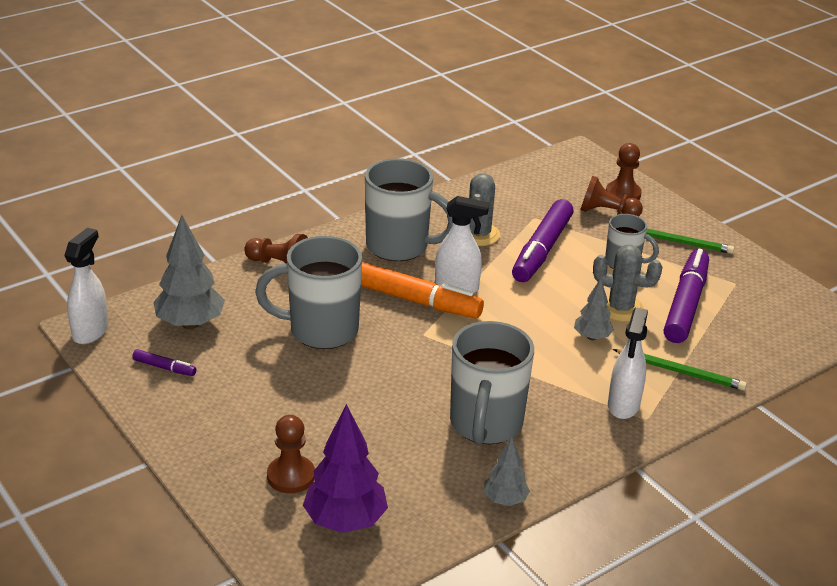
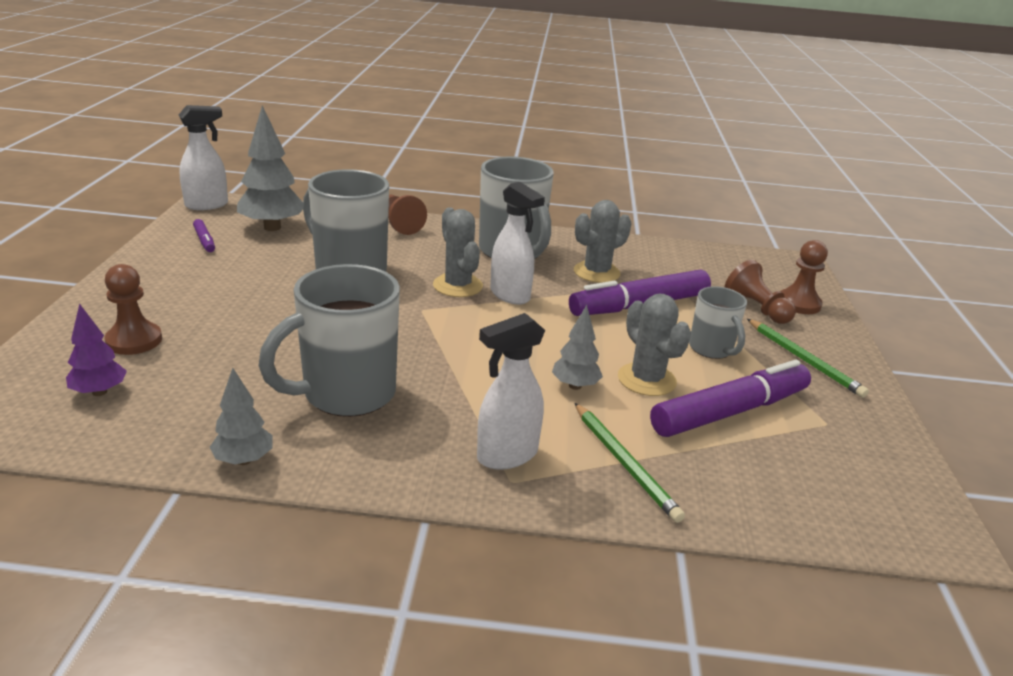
camera: 40 degrees right, 5 degrees down
purple tree [303,404,388,533] -> purple tree [66,303,127,396], size x0.57
orange marker [361,262,484,318] -> grey cactus [433,207,483,297]

